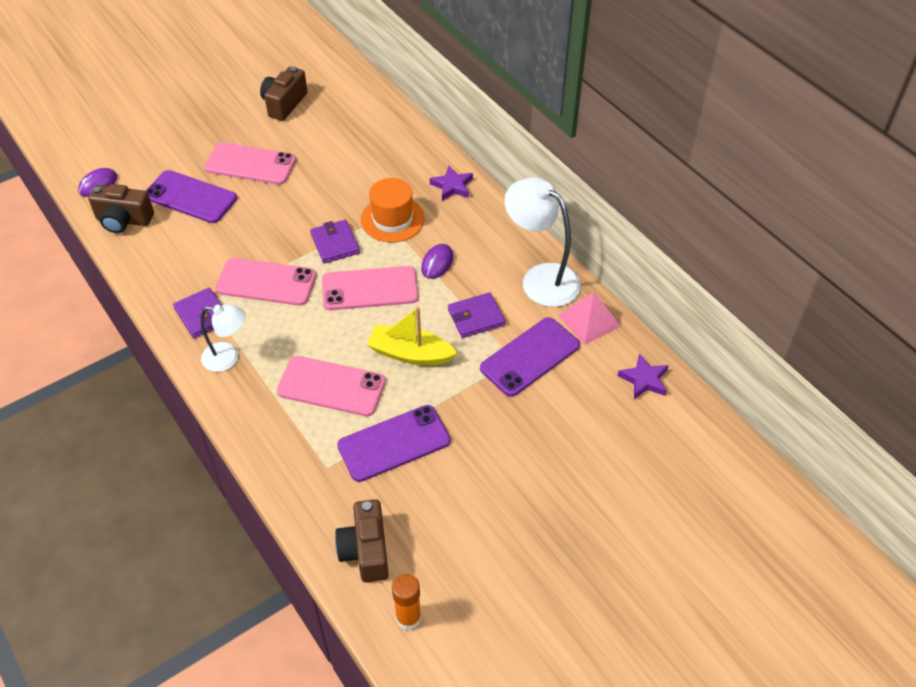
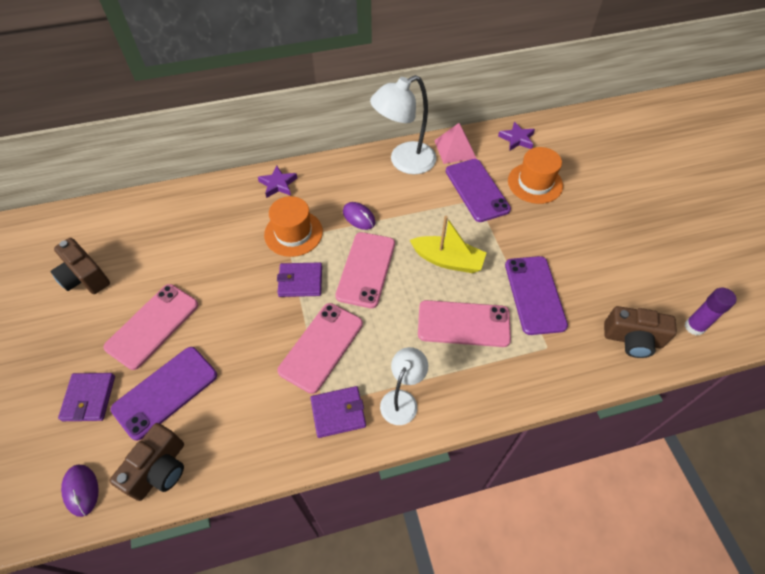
camera: 70 degrees left, 5 degrees up
pink phone [277,356,386,416] -> pink phone turned 60 degrees clockwise [418,300,511,347]
yellow boat [367,307,457,365] -> yellow boat turned 105 degrees counterclockwise [410,216,486,273]
orange glue stick [392,574,421,630] -> purple glue stick [685,288,737,336]
purple wallet [448,292,505,338] -> purple wallet moved to [58,373,115,421]
none -> orange hat [508,147,563,204]

